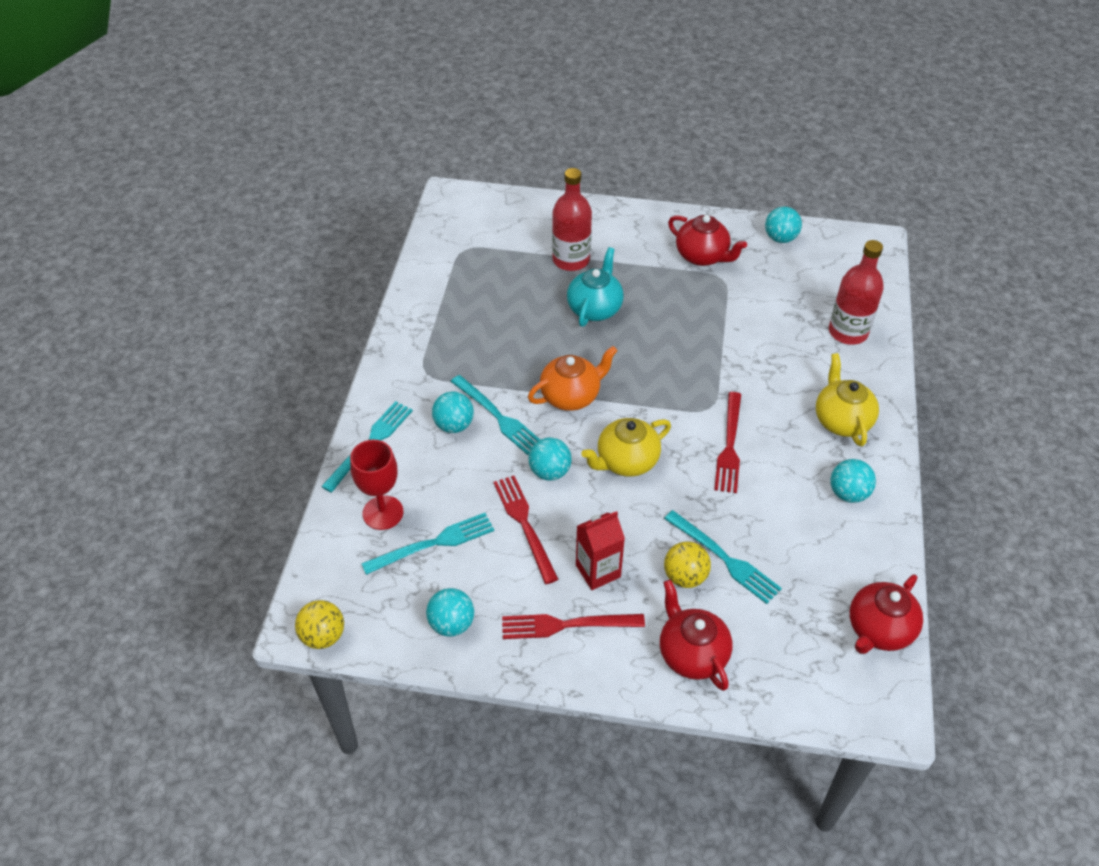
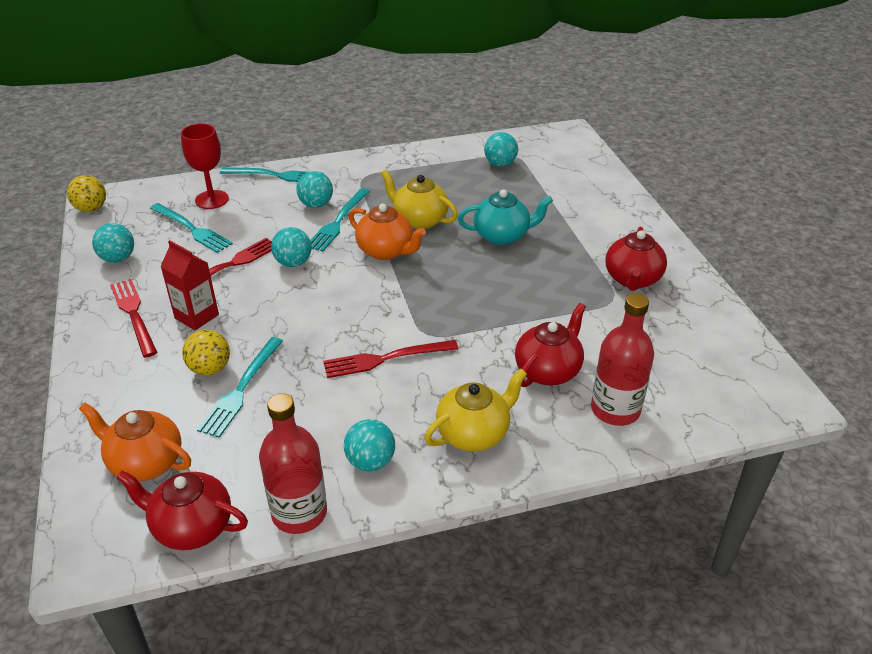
camera: 65 degrees right, 10 degrees down
red bottle [552,168,592,271] -> red bottle moved to [259,393,327,534]
yellow teapot [581,418,671,477] -> yellow teapot moved to [380,170,458,229]
red teapot [660,580,732,691] -> red teapot moved to [515,303,586,387]
turquoise ball [765,207,802,243] -> turquoise ball moved to [484,132,518,167]
none -> orange teapot [79,403,191,482]

